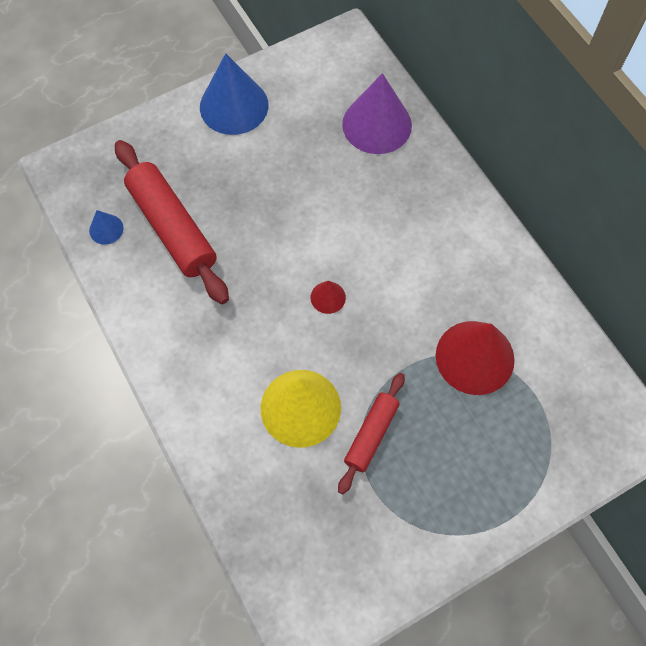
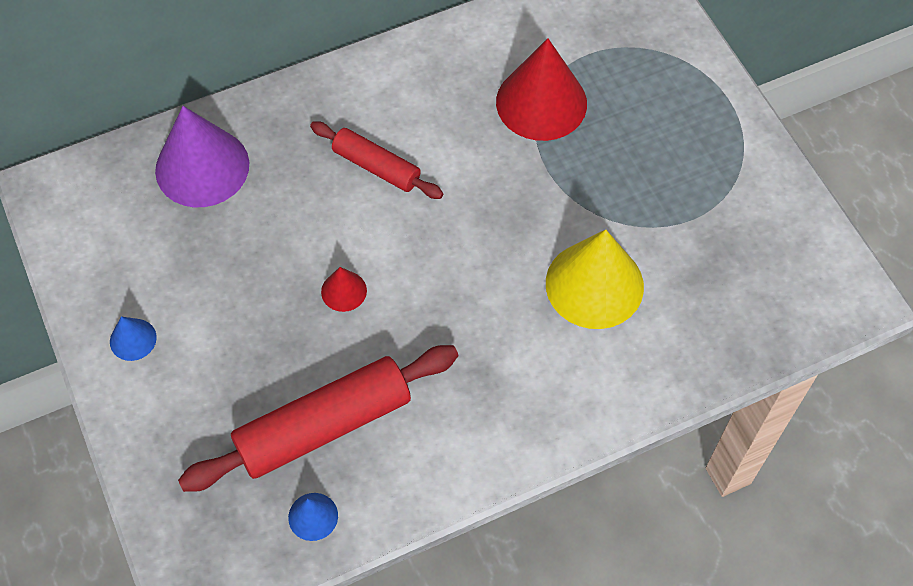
camera: 85 degrees left, 5 degrees down
blue cone [200,53,268,135] -> blue cone [110,316,157,361], size x0.46
red cone [311,281,346,314] -> red cone moved to [321,267,367,312]
red rolling pin [338,373,405,494] -> red rolling pin moved to [310,121,443,199]

